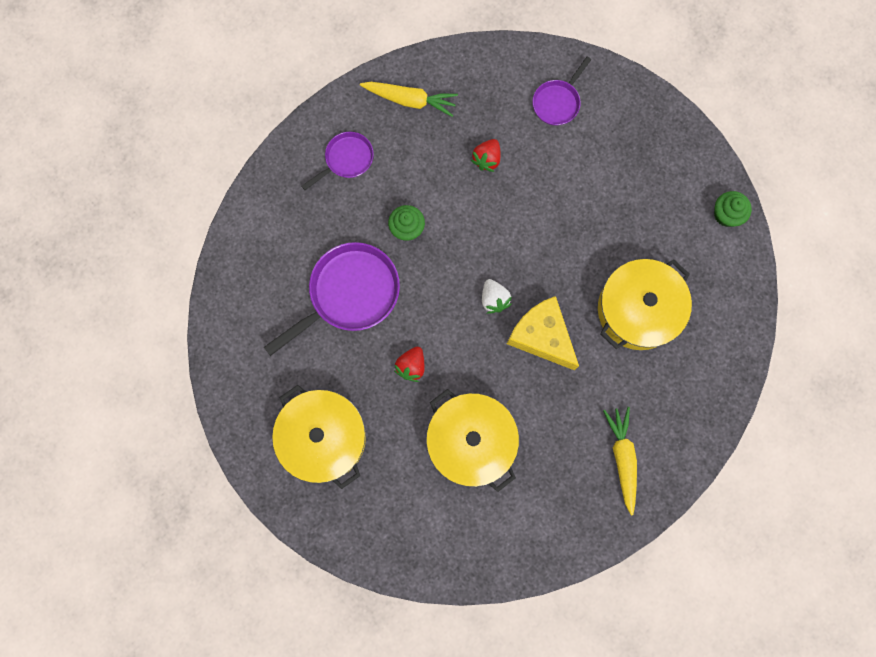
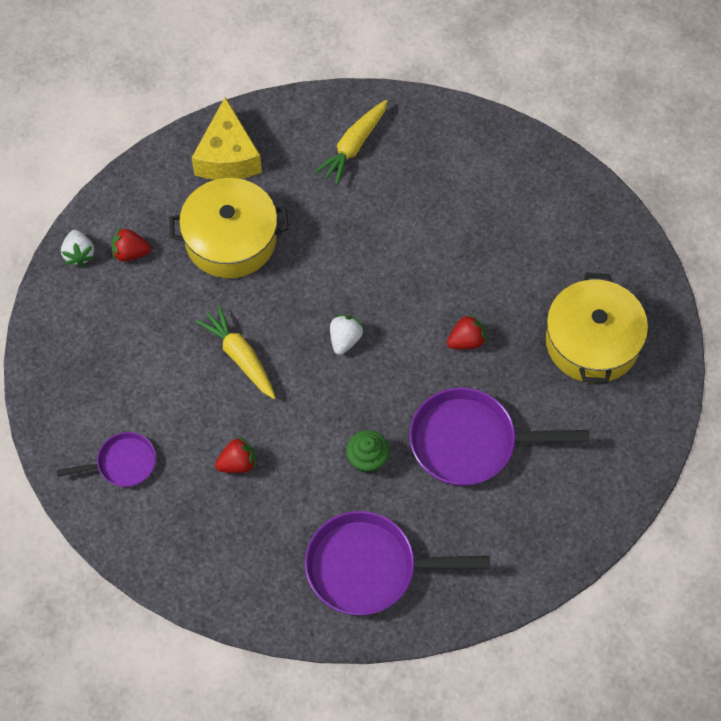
camera: 140 degrees left, 15 degrees down
purple pan [302,132,374,190] -> purple pan [305,511,490,615], size x1.80
yellow carrot [360,82,458,117] -> yellow carrot moved to [196,305,276,399]
yellow pot [426,389,519,492] -> none
yellow cheese [507,296,579,370] -> yellow cheese moved to [192,97,262,180]
green cupcake [714,191,752,227] -> white strawberry [61,230,95,267]
none -> red strawberry [111,227,151,262]

